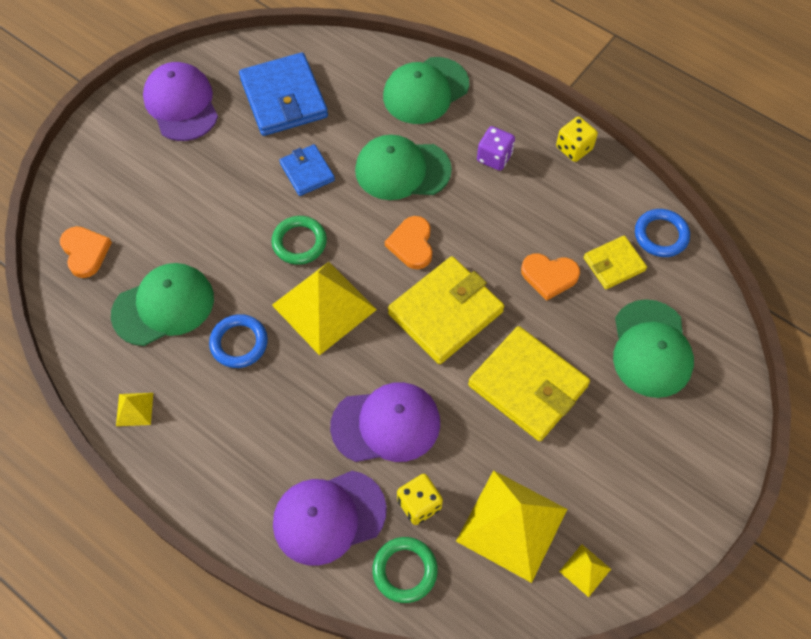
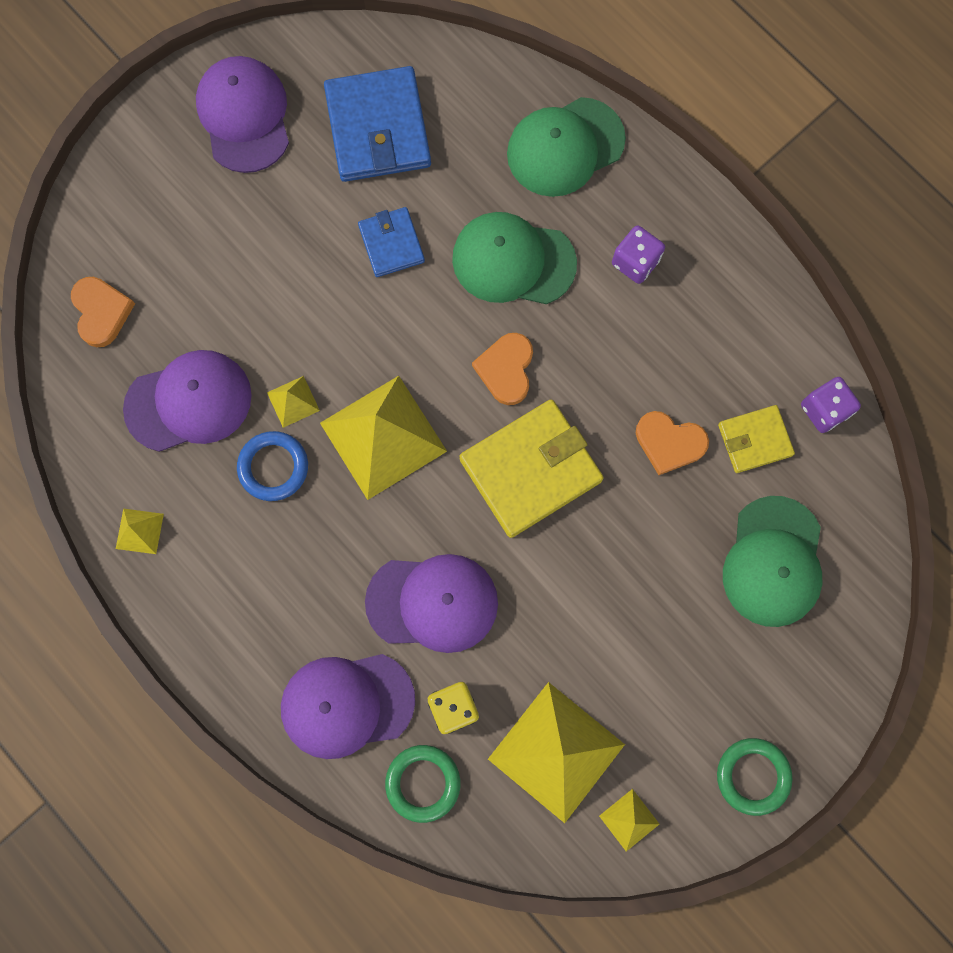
camera: 10 degrees right, 15 degrees up
green cap [111,263,214,346] -> purple cap [123,350,252,452]
green ring [271,216,327,265] -> green ring moved to [717,738,792,816]
yellow wallet [468,326,590,441] -> none
yellow dice [556,117,598,162] -> none
blue ring [635,209,690,257] -> purple dice [801,377,861,433]
none -> yellow pyramid [267,376,320,428]

